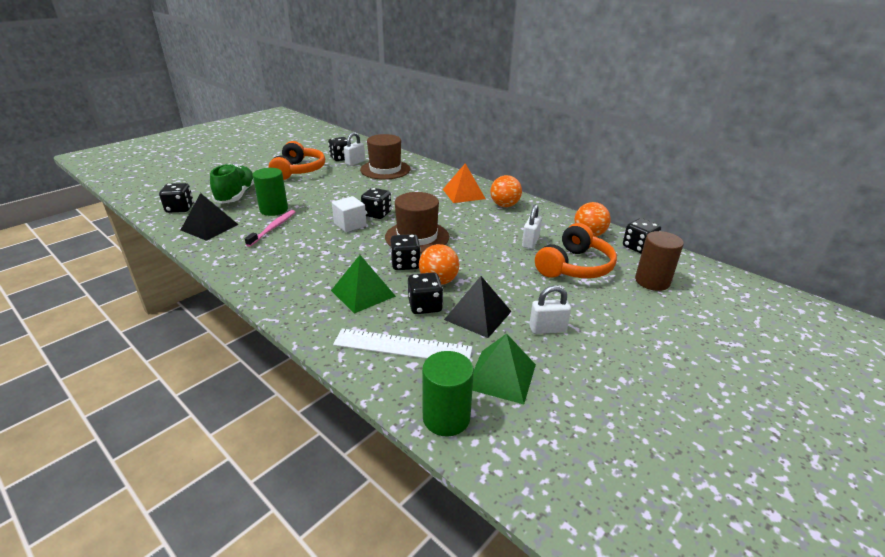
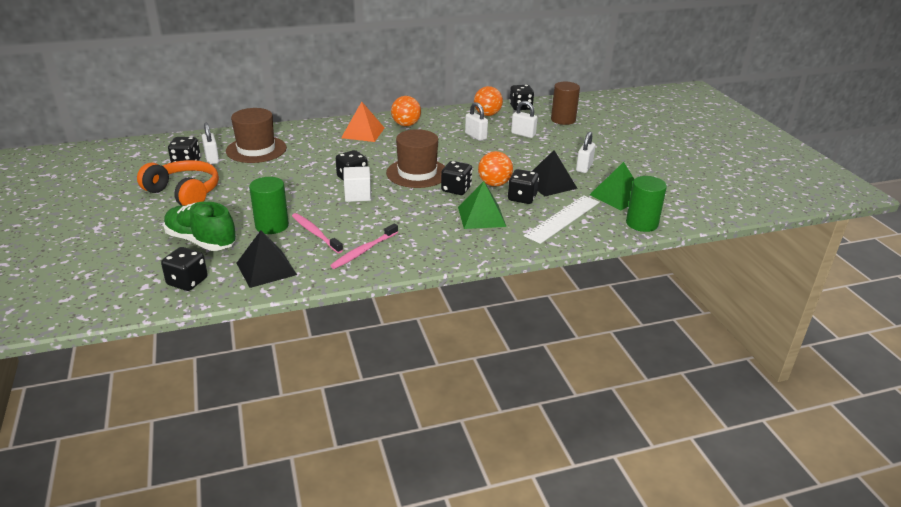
camera: 60 degrees left, 0 degrees up
orange headphones [535,223,617,278] -> white padlock [511,101,538,138]
none -> pink toothbrush [330,224,398,269]

